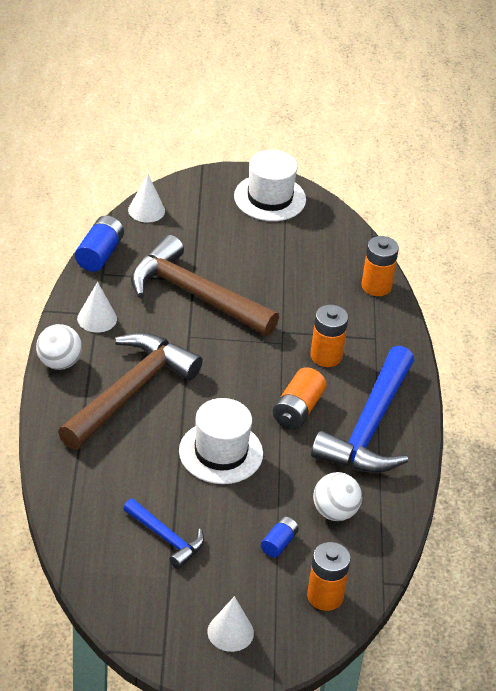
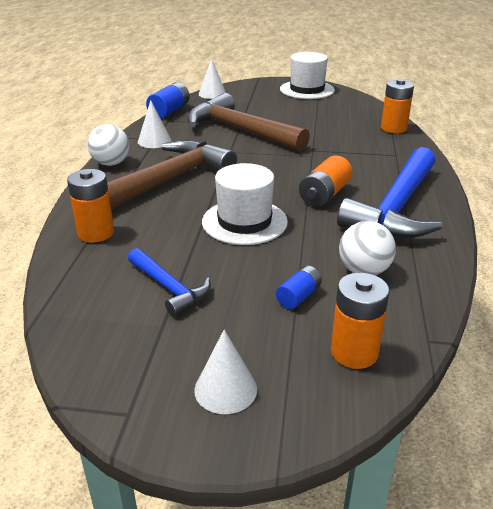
camera: 10 degrees right, 10 degrees down
orange battery [310,305,348,367] -> orange battery moved to [67,169,114,242]

